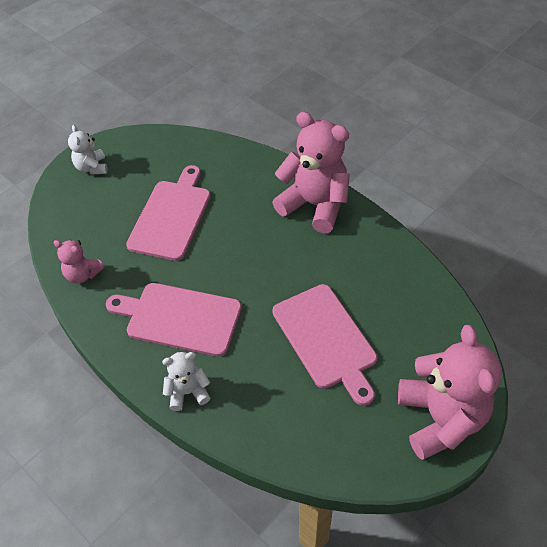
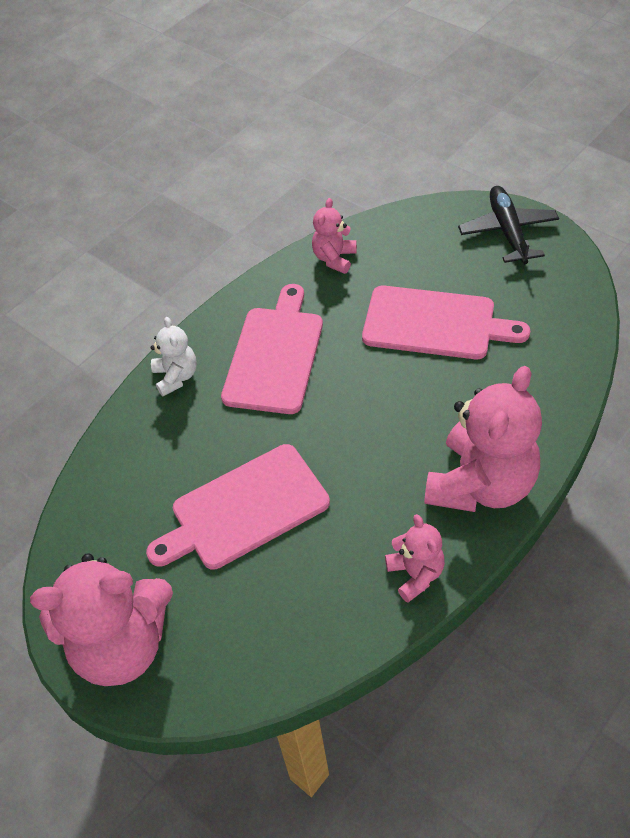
camera: 90 degrees right, 0 degrees up
white teddy bear [68,125,108,175] -> black plane [458,186,559,264]
none -> pink teddy bear [385,514,445,602]

